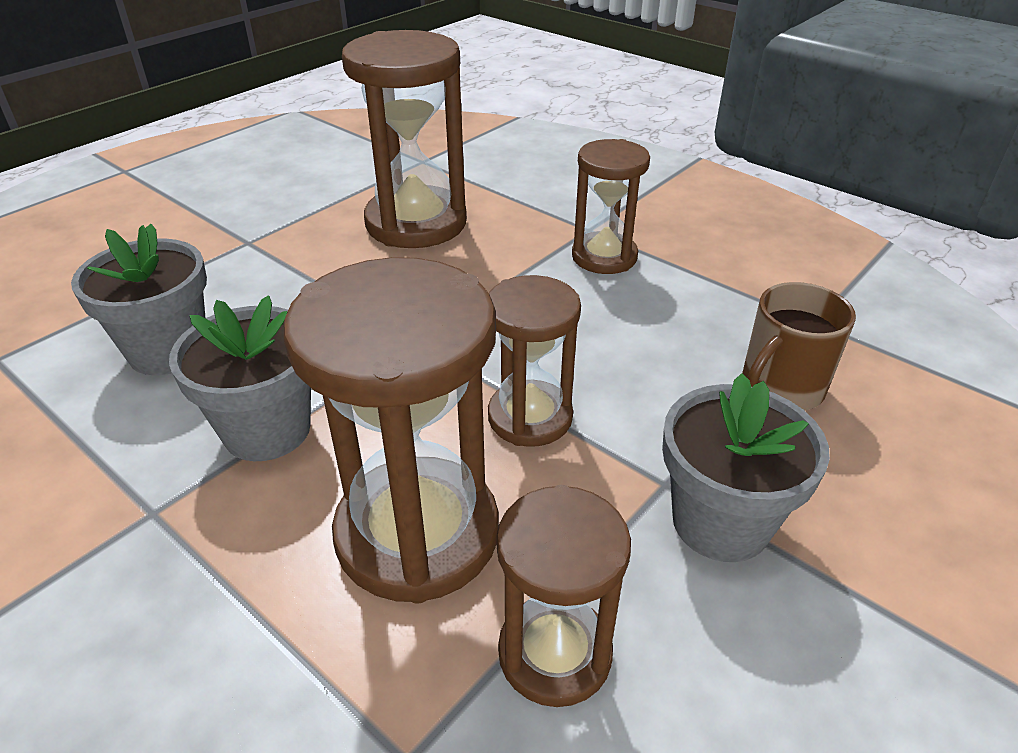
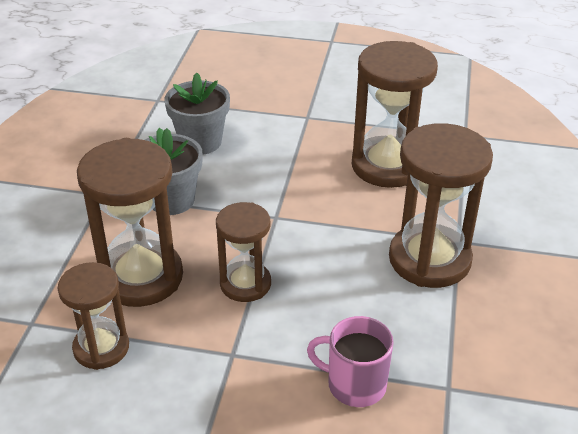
camera: 60 degrees right, 0 degrees up
brown hourglass [572,139,650,274] -> brown hourglass [389,123,493,288], size x1.65
grey flower pot [662,373,830,562] -> none
brown mug [742,282,856,411] -> pink mug [307,316,394,407]

